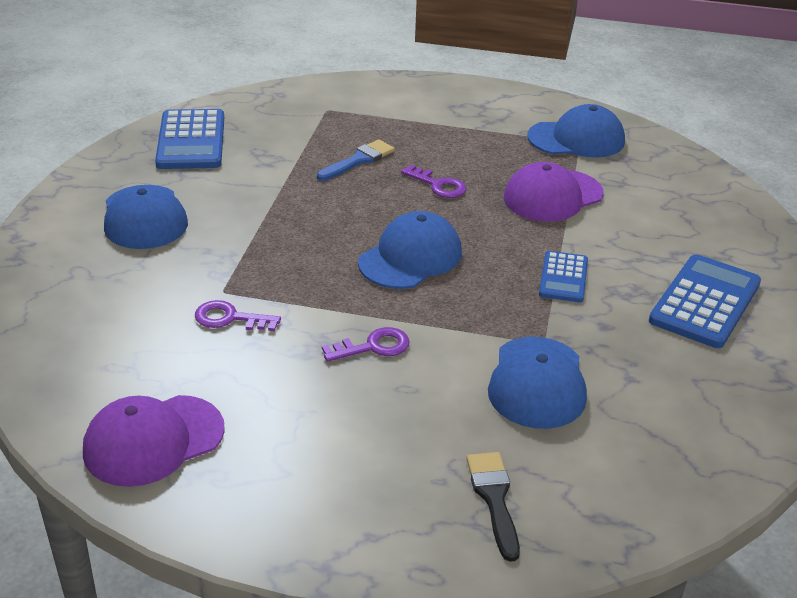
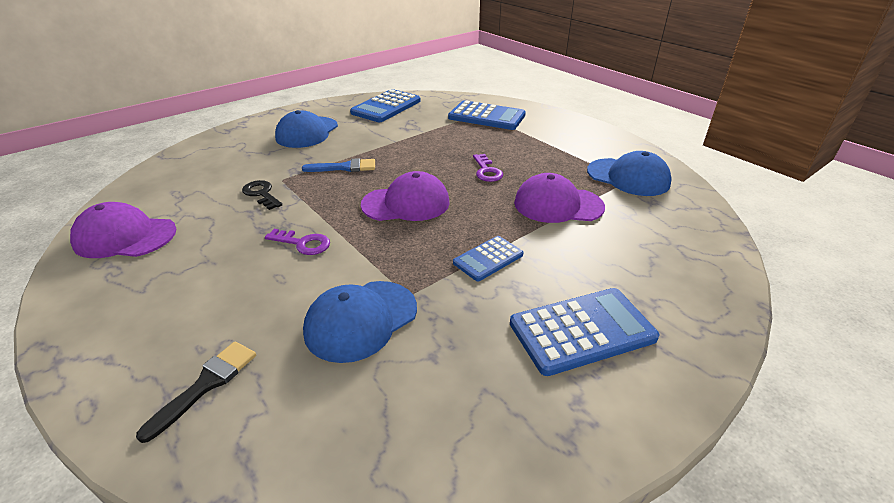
camera: 40 degrees right, 0 degrees up
purple key [195,300,281,331] -> black key [242,180,282,210]
blue brush [317,139,395,181] -> blue brush moved to [302,158,375,172]
blue cap [358,211,462,289] -> purple cap [361,171,450,221]
none -> blue calculator [448,100,526,130]

